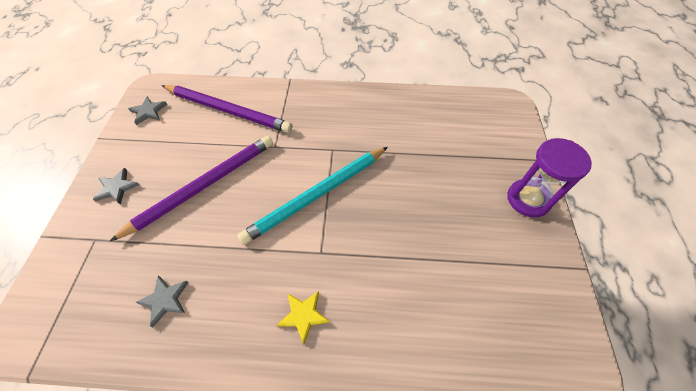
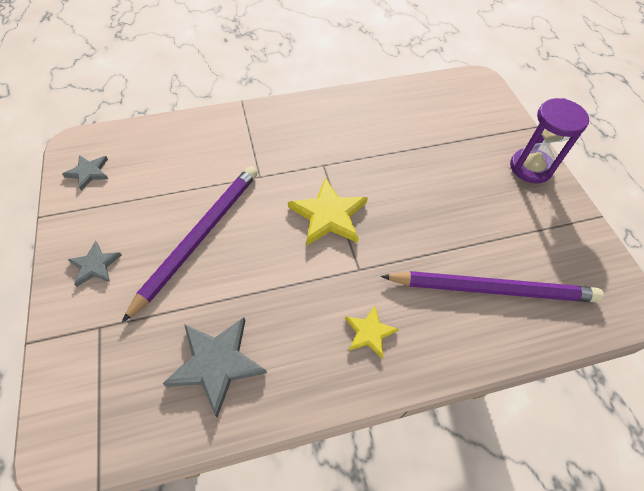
camera: 20 degrees left, 0 degrees up
grey star [135,276,189,328] -> grey star [162,317,267,418], size x1.73
purple pencil [161,85,292,133] -> purple pencil moved to [381,271,604,303]
turquoise pencil [237,147,388,245] -> yellow star [288,178,368,246]

